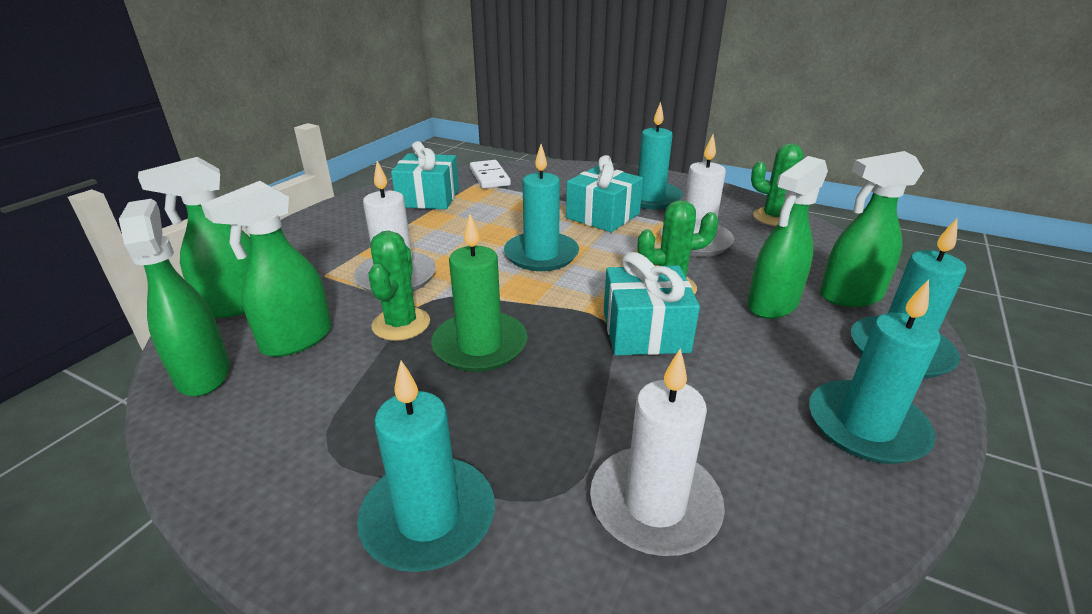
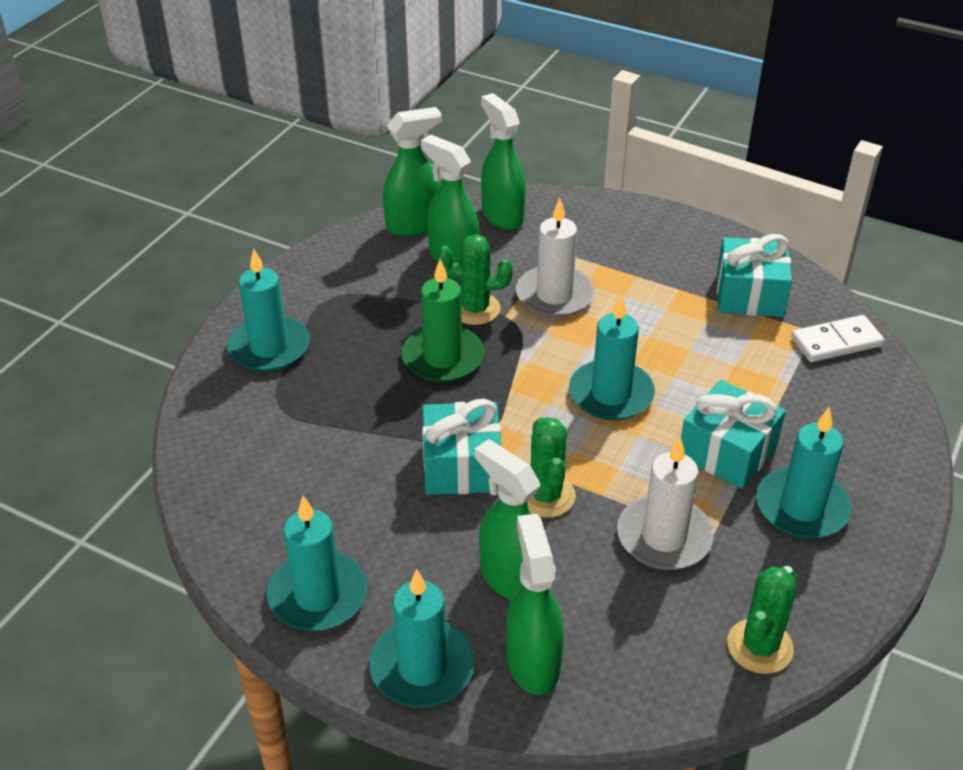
camera: 90 degrees right, 10 degrees up
white candle [590,348,725,556] -> none

